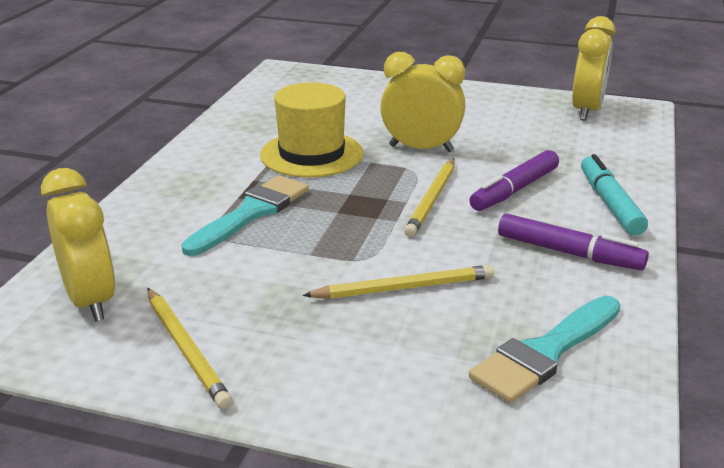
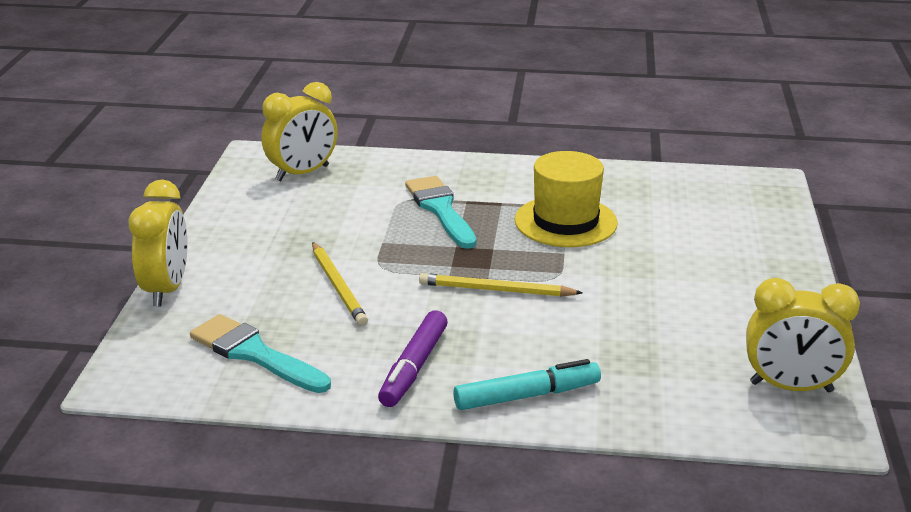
camera: 80 degrees right, 0 degrees up
yellow pencil [147,288,232,409] -> none
turquoise brush [181,175,309,256] -> turquoise brush turned 135 degrees counterclockwise [405,176,476,249]
yellow clock [380,52,465,152] -> yellow clock moved to [129,179,187,306]
purple marker [470,150,559,211] -> none

